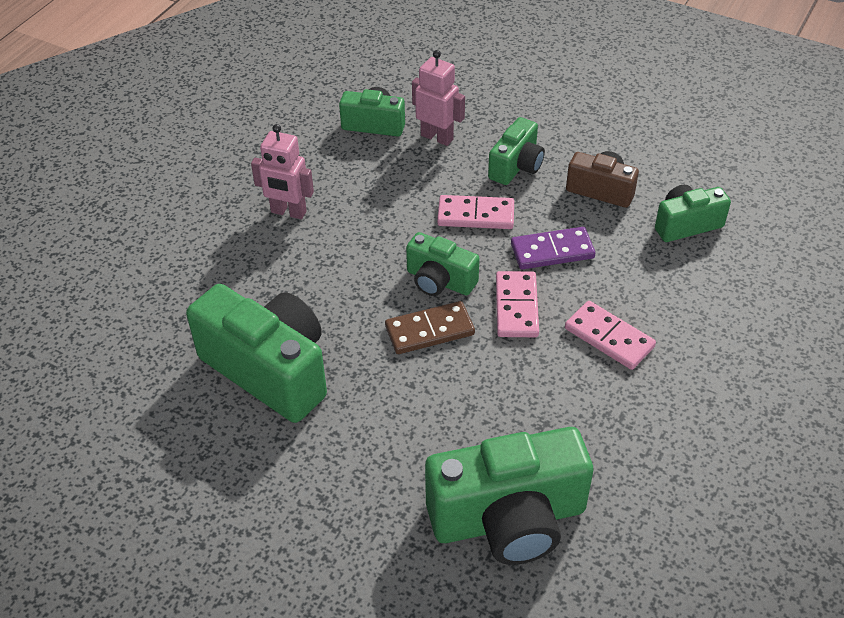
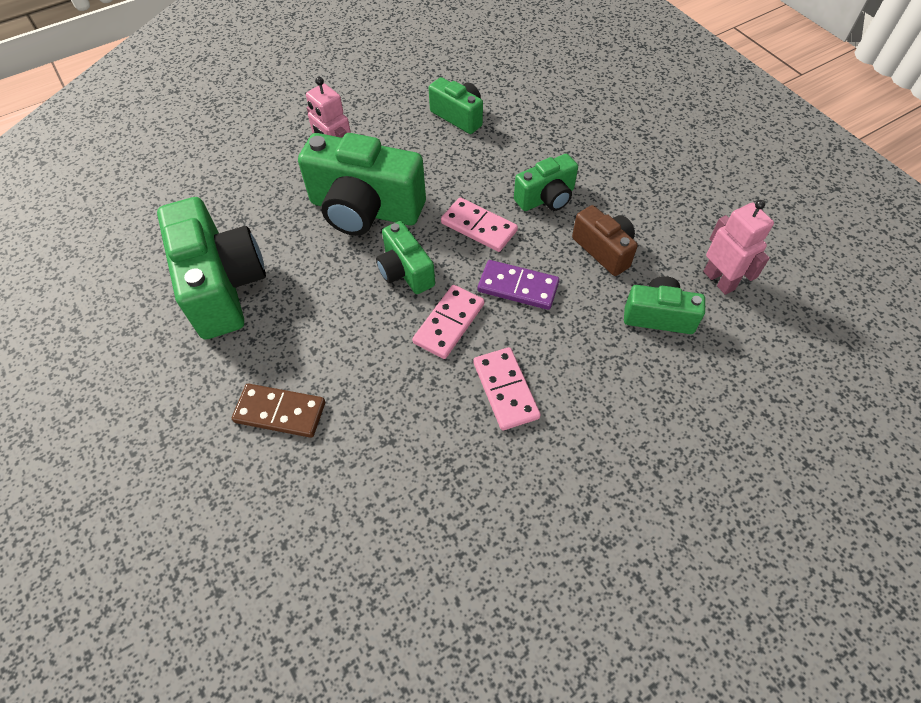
camera: 30 degrees right, 10 degrees up
brown domino [385,301,475,354] -> brown domino moved to [232,383,325,438]
pink robot [412,50,465,146] -> pink robot moved to [703,200,774,295]
green camera [425,427,593,565] -> green camera moved to [298,133,426,236]

